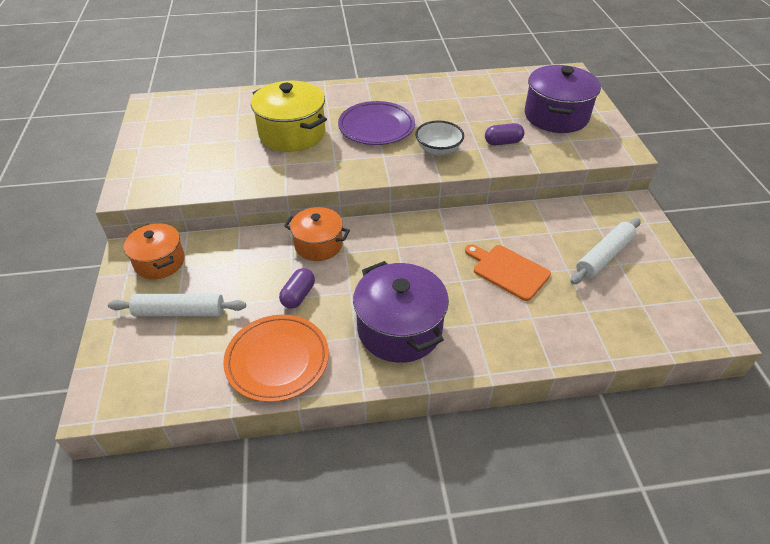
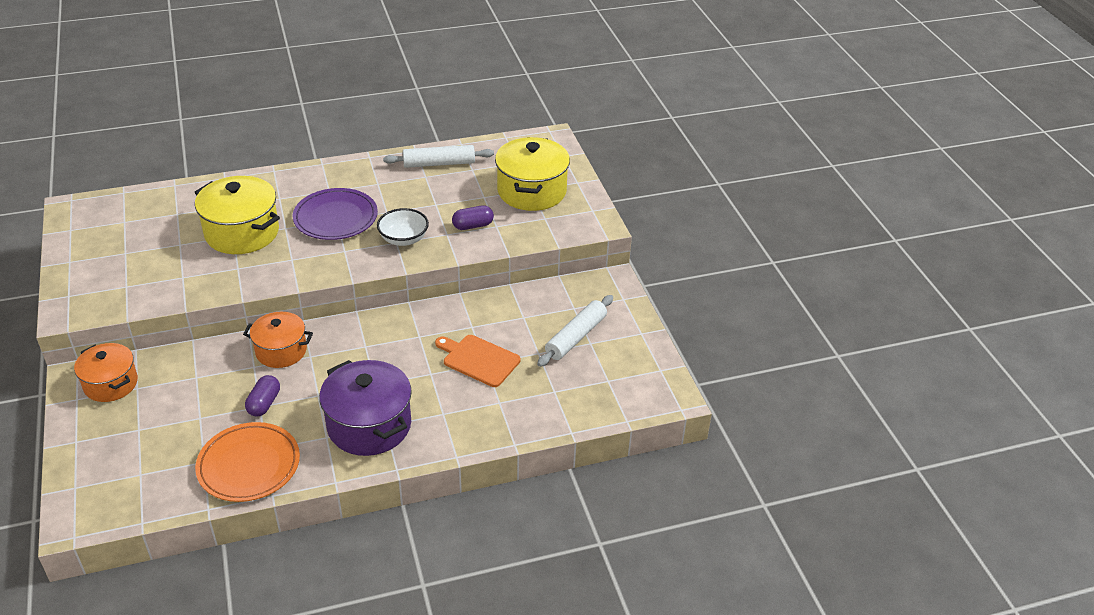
camera: 10 degrees left, 5 degrees down
white rolling pin [108,294,246,317] -> white rolling pin moved to [383,145,494,168]
purple pot [525,65,601,133] -> yellow pot [495,137,570,211]

